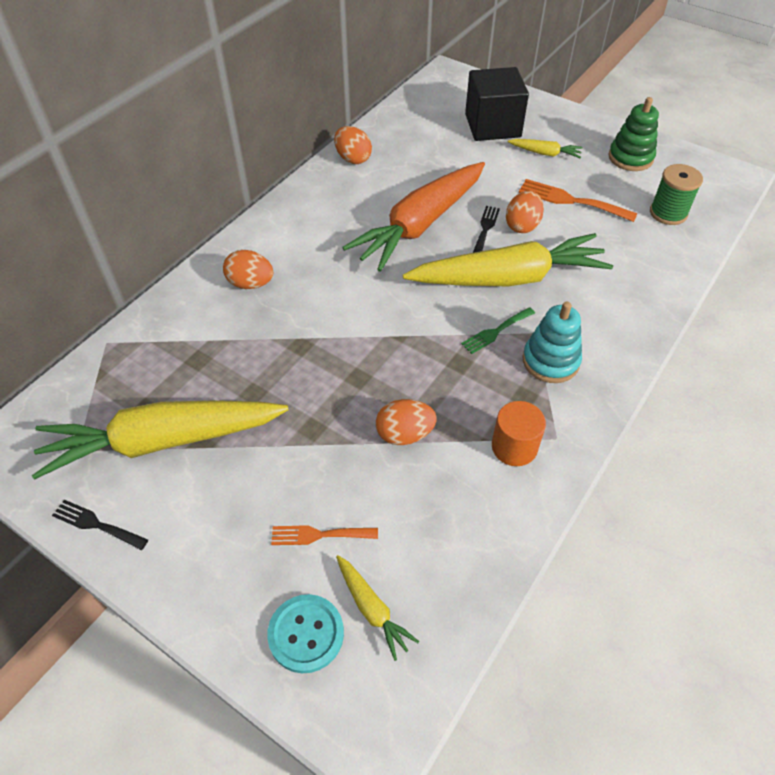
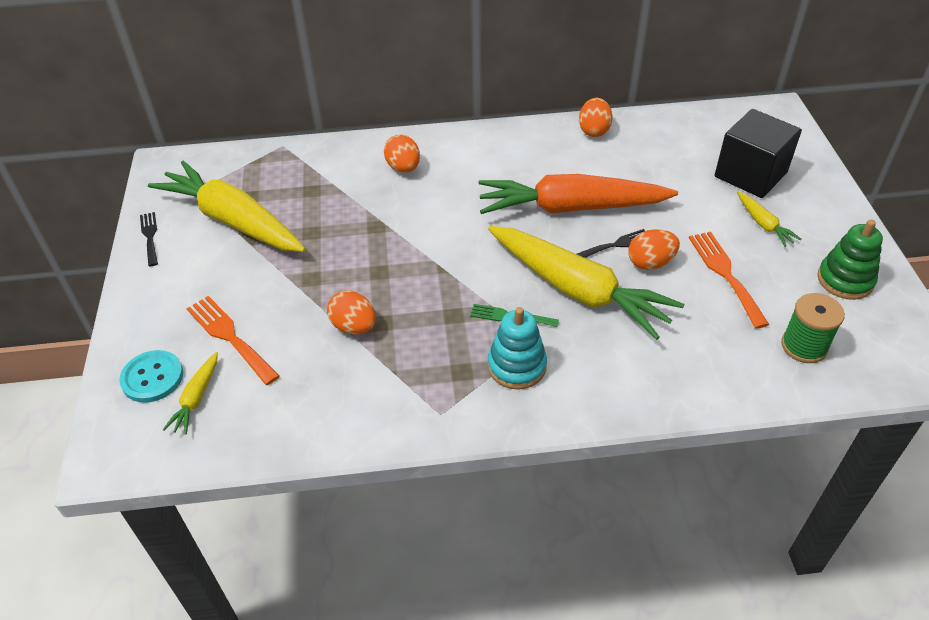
camera: 50 degrees right, 5 degrees down
orange fork [271,525,378,545] -> orange fork [186,296,280,385], size x1.58
orange cylinder [492,401,546,466] -> none

